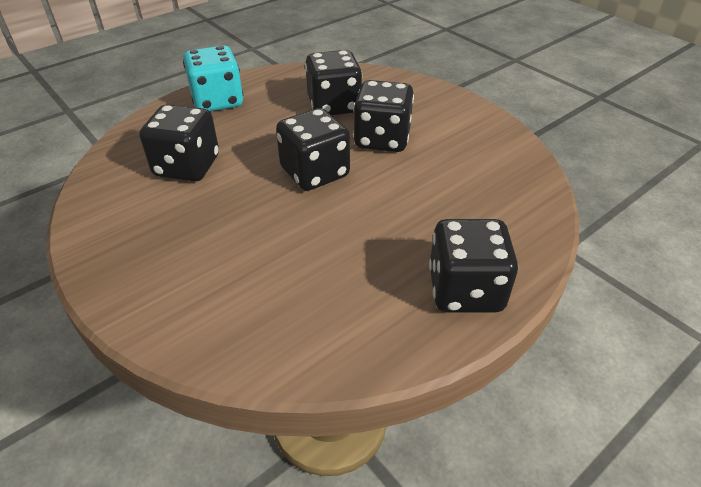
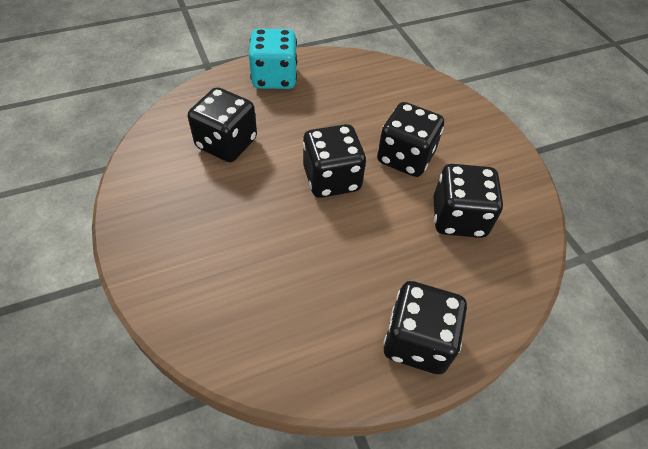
camera: 15 degrees right, 10 degrees up
black dice [305,50,362,115] -> black dice moved to [434,164,503,238]

